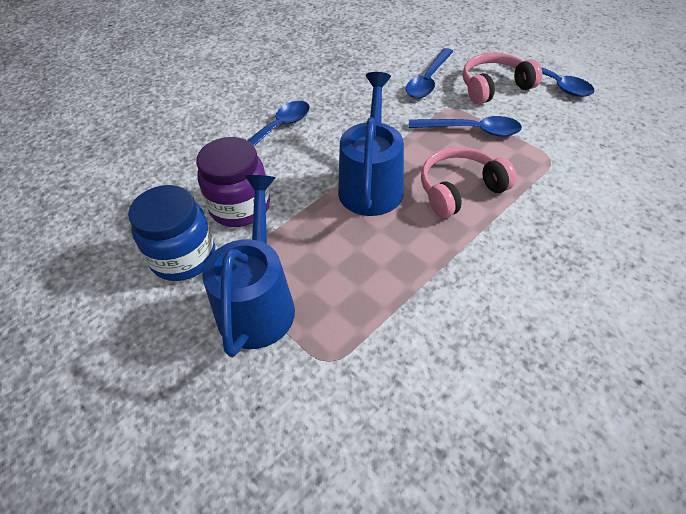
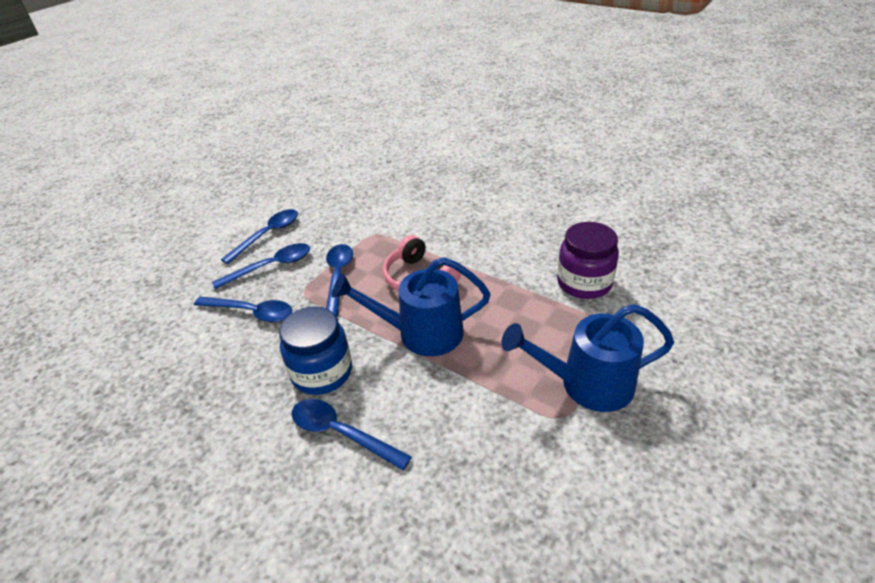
camera: 100 degrees left, 10 degrees down
blue jar [128,185,215,281] -> blue jar moved to [279,307,352,395]
purple jar [196,137,270,227] -> purple jar moved to [557,222,619,299]
pink headphones [463,53,542,105] -> blue spoon [212,243,310,289]

